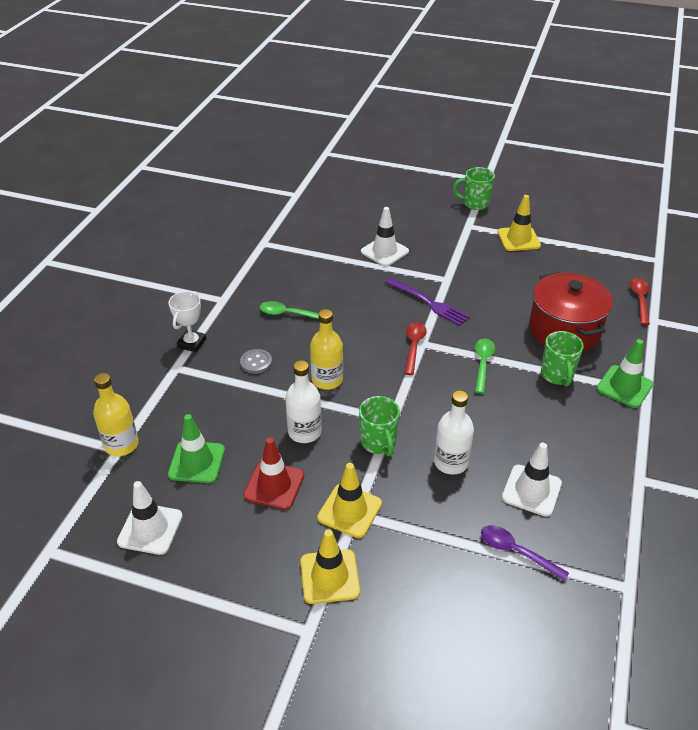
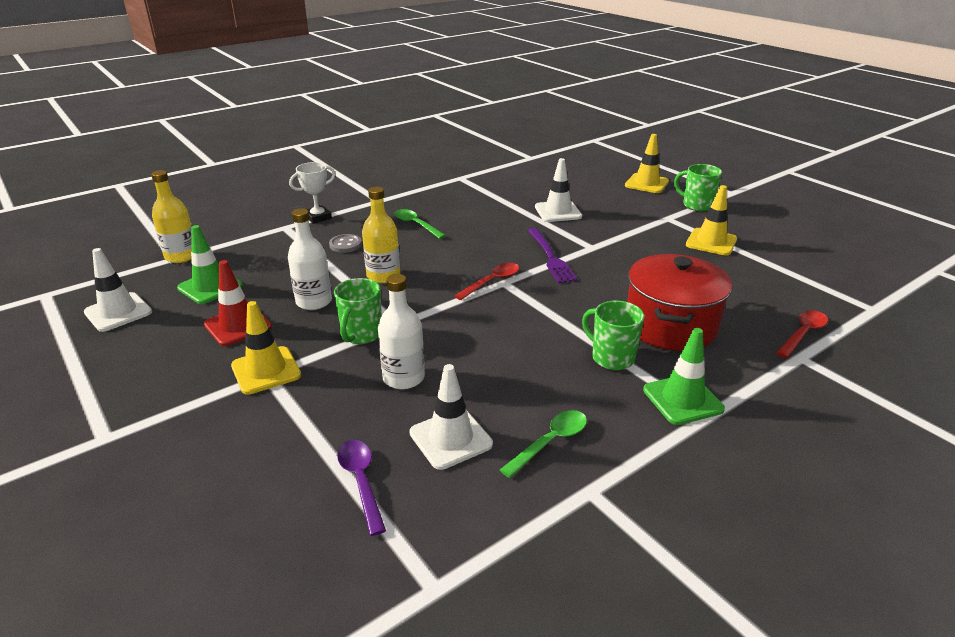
camera: 35 degrees right, 10 degrees down
yellow traffic cone [301,529,360,604] -> yellow traffic cone moved to [625,134,669,193]
green spoon [475,339,495,394] -> green spoon moved to [500,410,587,478]
green mug [541,331,584,386] -> green mug turned 105 degrees clockwise [582,301,645,370]

